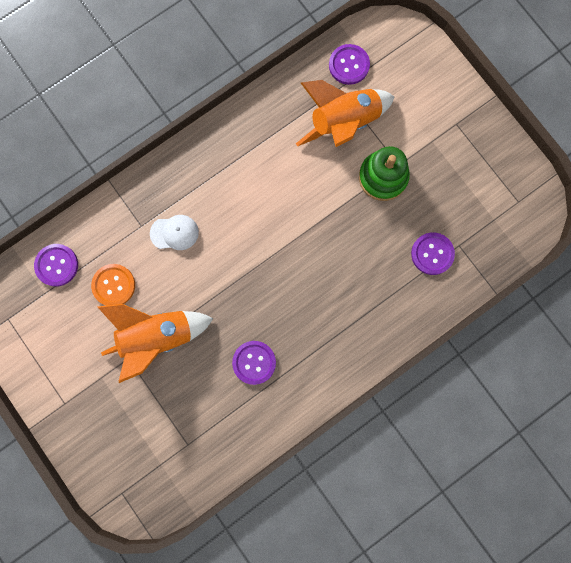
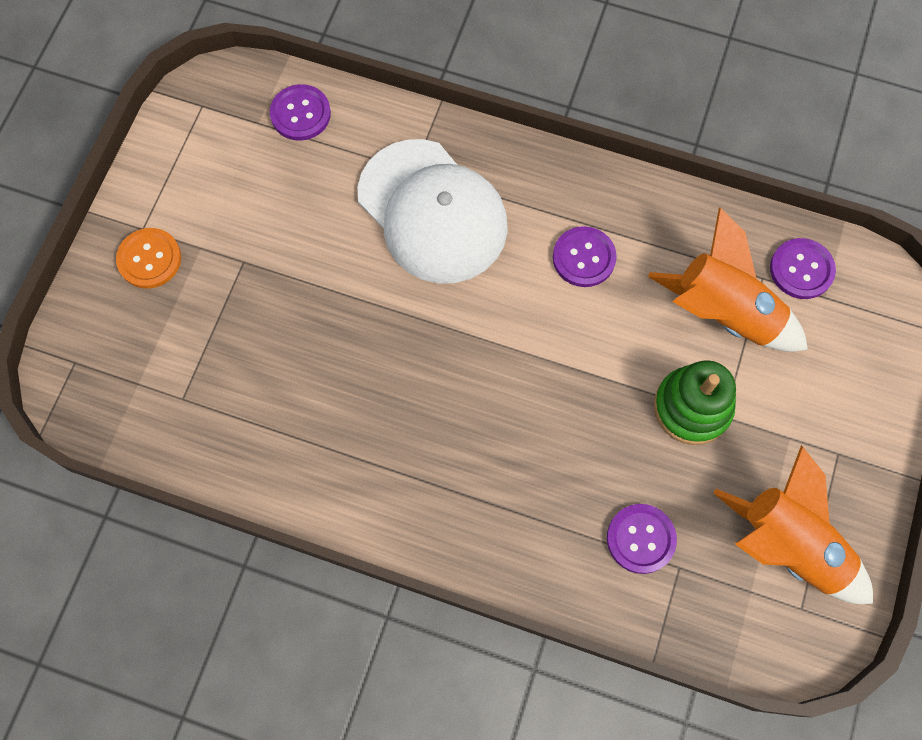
camera: 55 degrees right, 10 degrees down
orange button [91,264,135,306] -> orange button moved to [116,228,181,289]
orange rocket [98,304,214,383] -> orange rocket moved to [713,445,873,604]
white cap [150,215,199,250] -> white cap [357,139,508,284], size x2.34
purple button [232,341,276,385] -> purple button moved to [553,226,617,287]

